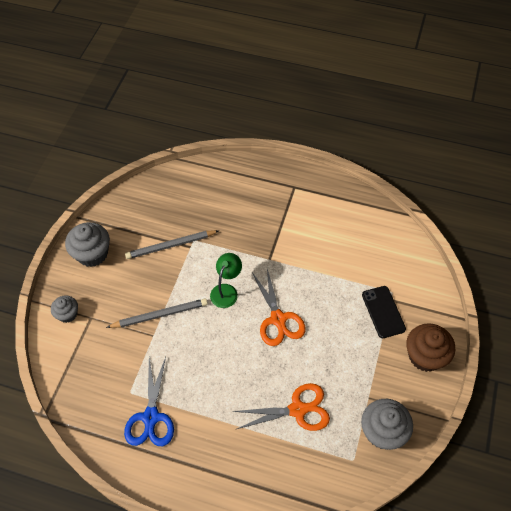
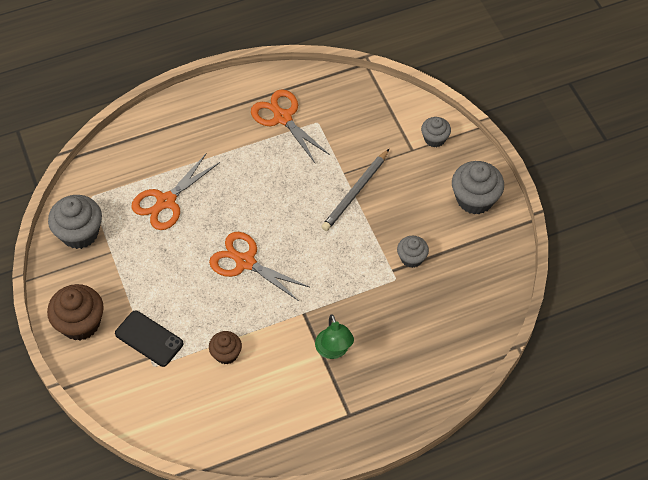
camera: 140 degrees right, 0 degrees up
blue scissors [124,357,174,446] -> orange scissors [251,89,330,164]
grey pencil [125,230,219,259] -> grey cupcake [397,236,429,268]
green lamp [210,253,242,308] -> green lamp moved to [315,314,354,359]
none -> brown cupcake [209,331,242,364]

